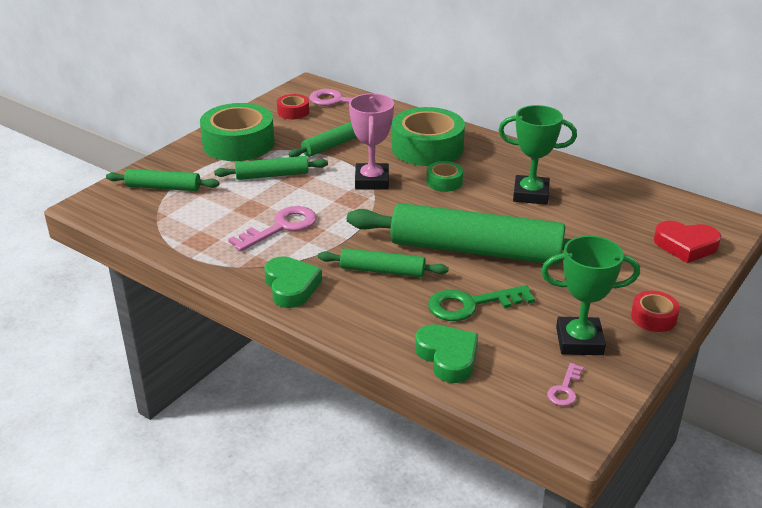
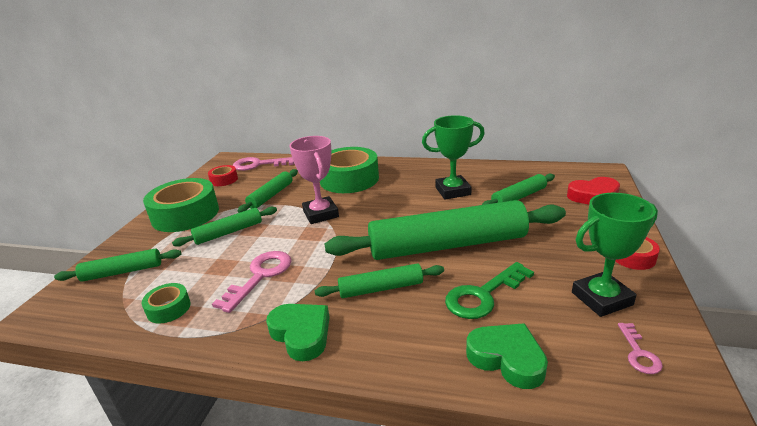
camera: 20 degrees left, 5 degrees down
green tape [426,161,463,192] -> green tape moved to [141,283,191,323]
none -> green rolling pin [482,174,555,205]

